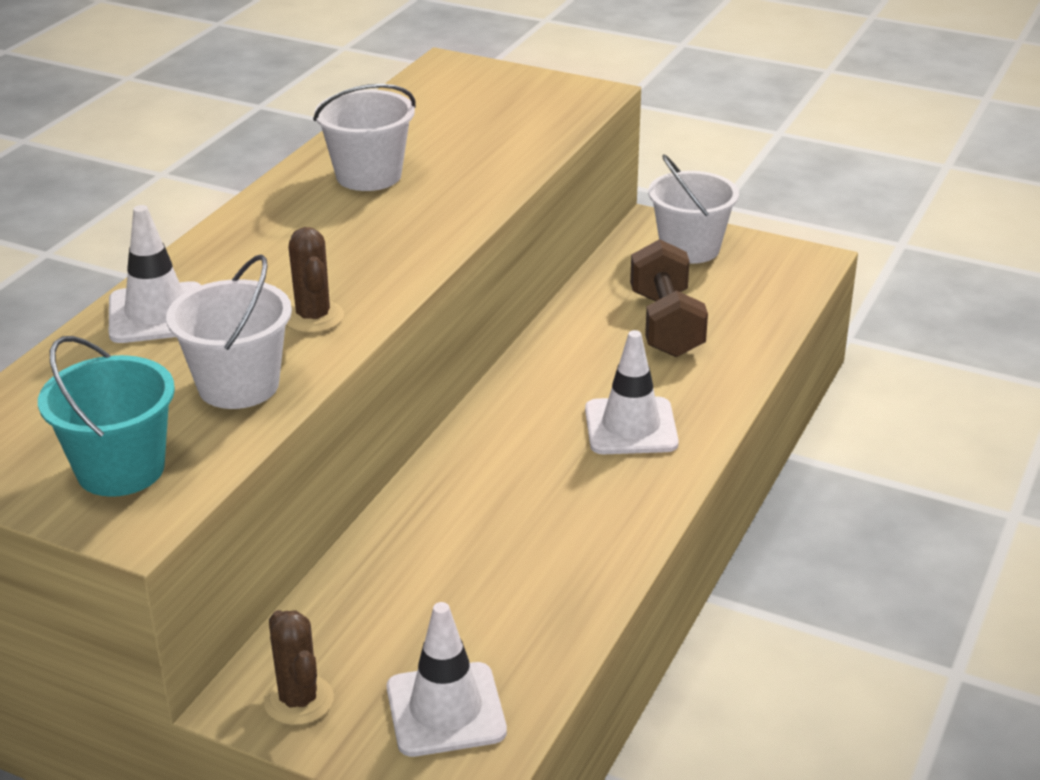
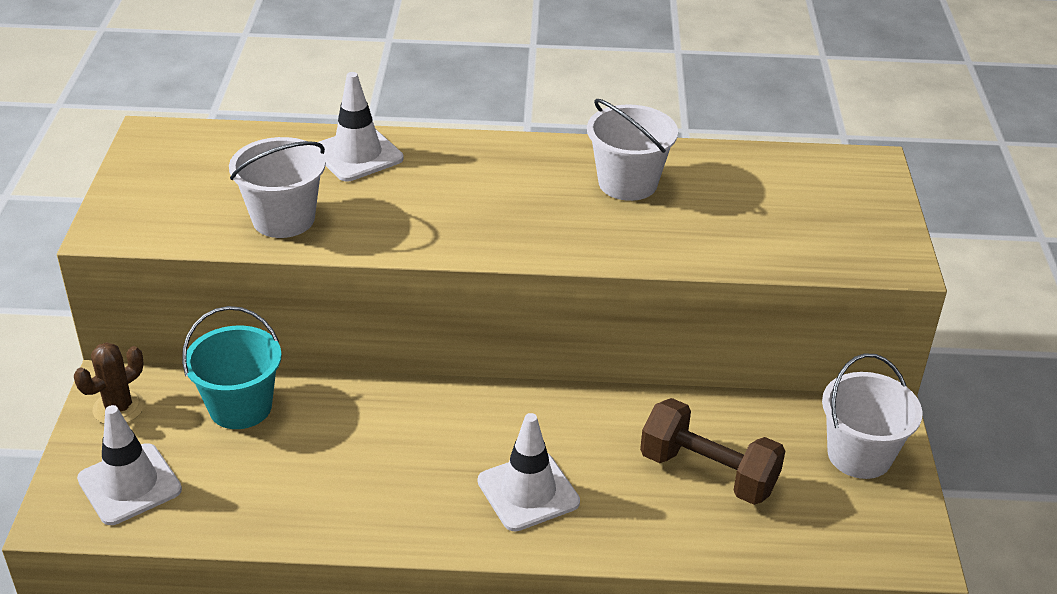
camera: 65 degrees right, 5 degrees up
turquoise bucket [38,336,175,497] -> turquoise bucket moved to [182,306,282,429]
brown cactus [286,227,344,333] -> none
brown dumbbell [630,239,708,357] -> brown dumbbell turned 60 degrees clockwise [640,398,785,505]

